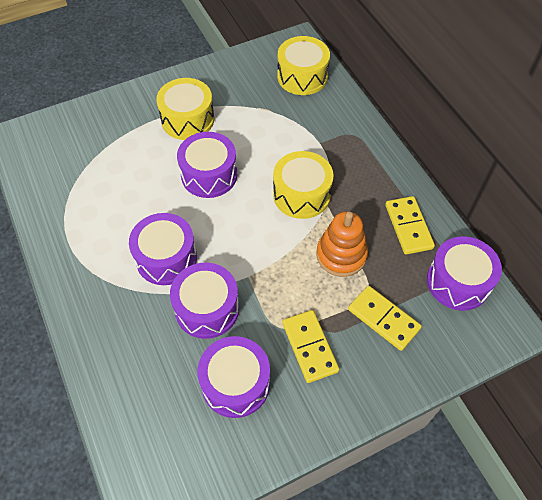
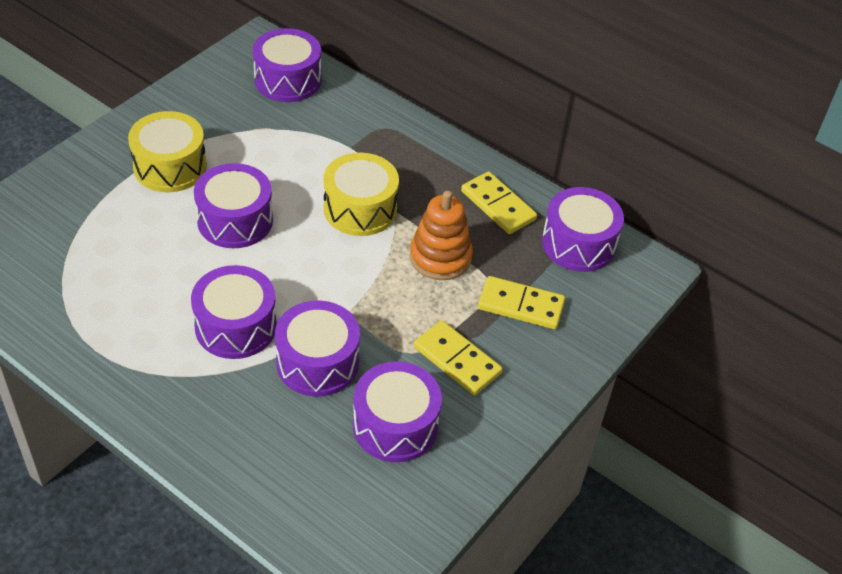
camera: 30 degrees left, 10 degrees down
yellow drum [277,36,330,95] -> purple drum [253,28,321,102]

